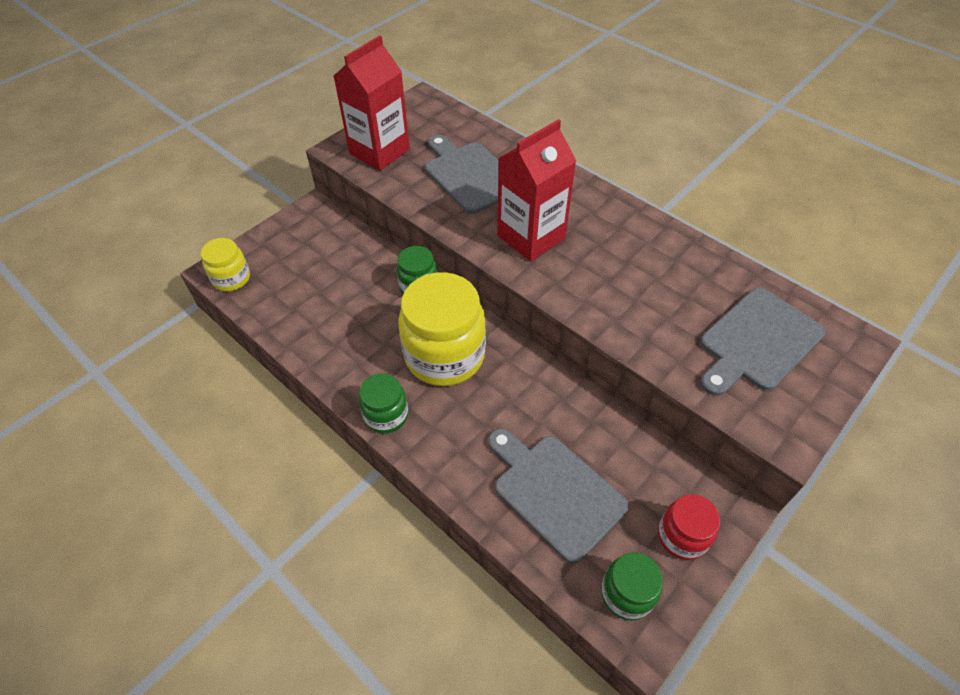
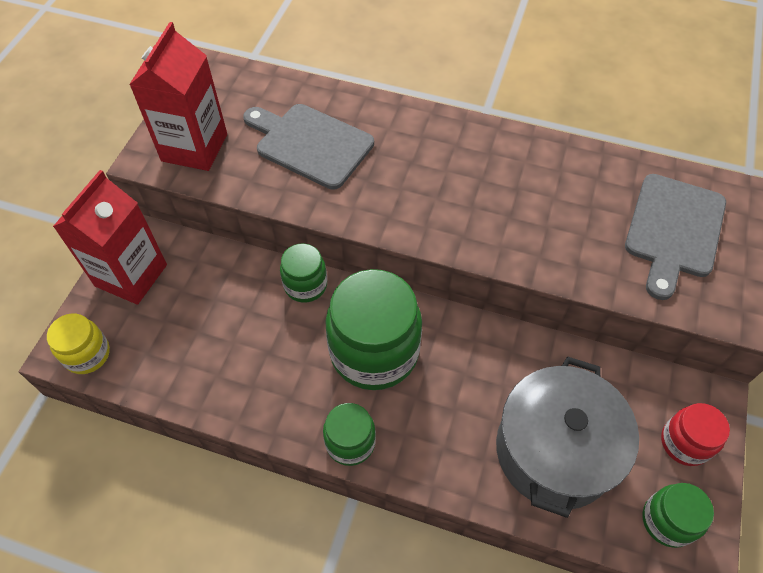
camera: 25 degrees left, 5 degrees up
yellow jar [398,272,486,386] -> green jar [325,269,422,390]
grey cutting board [488,428,629,563] -> grey pot [496,357,639,518]
red carton [497,119,576,261] -> red carton moved to [53,170,167,305]

